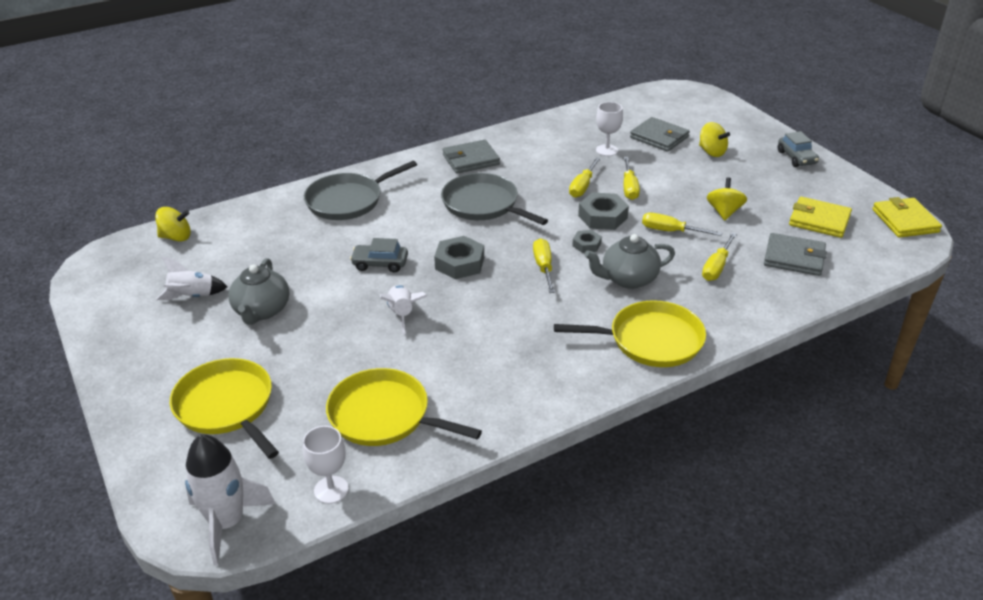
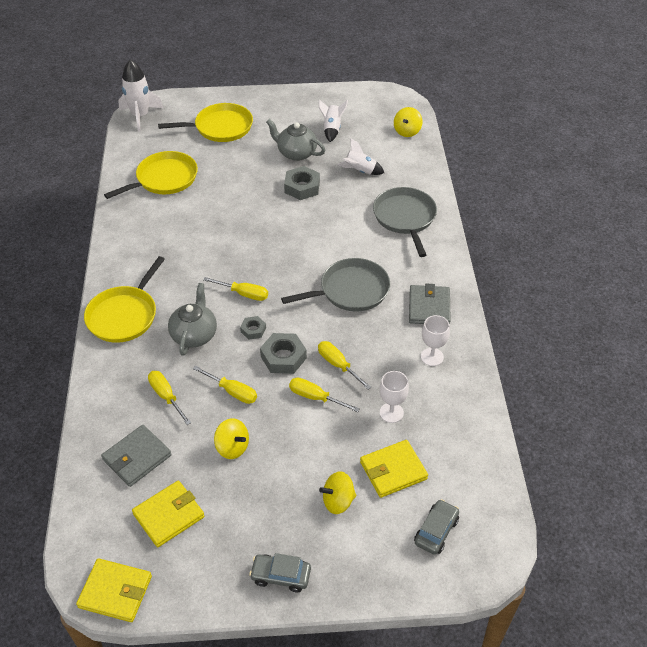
camera: 115 degrees right, 10 degrees up
white goblet [303,426,349,504] -> white goblet moved to [421,315,450,366]
grey car [350,238,408,273] -> grey car moved to [414,499,459,555]
white rocket [380,285,427,335] -> white rocket moved to [337,138,384,175]
grey nut [434,236,484,279] -> grey nut moved to [284,166,320,200]
grey wallet [630,117,690,152] -> yellow wallet [360,440,428,498]
yellow screwdriver [642,212,722,236] -> yellow screwdriver turned 75 degrees clockwise [193,366,257,404]

